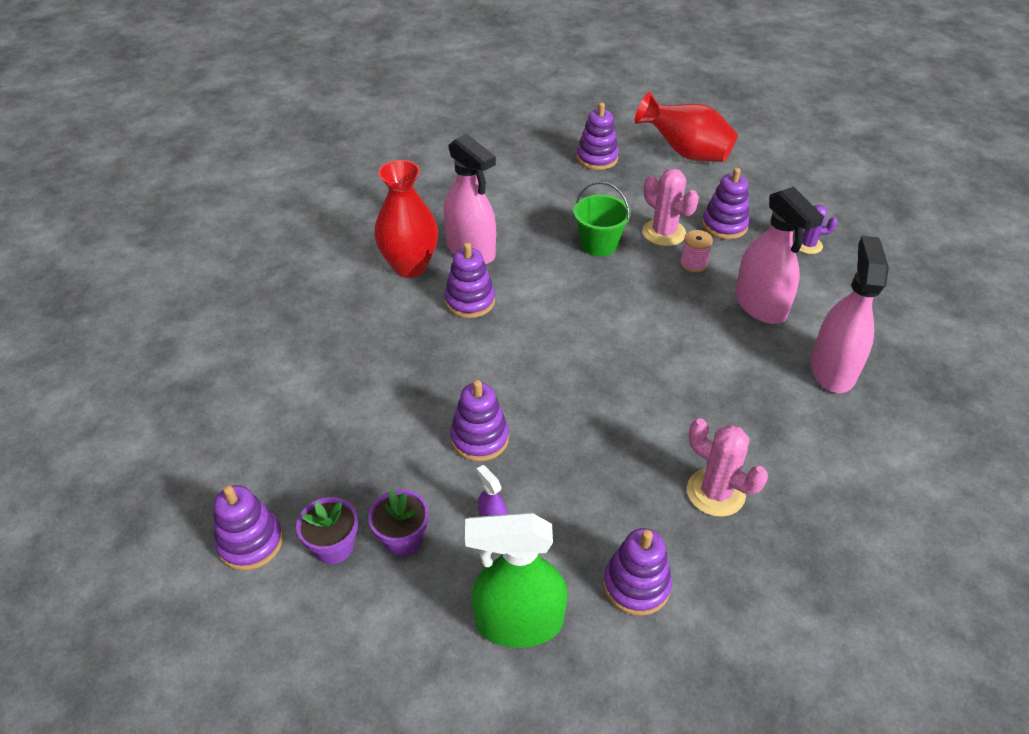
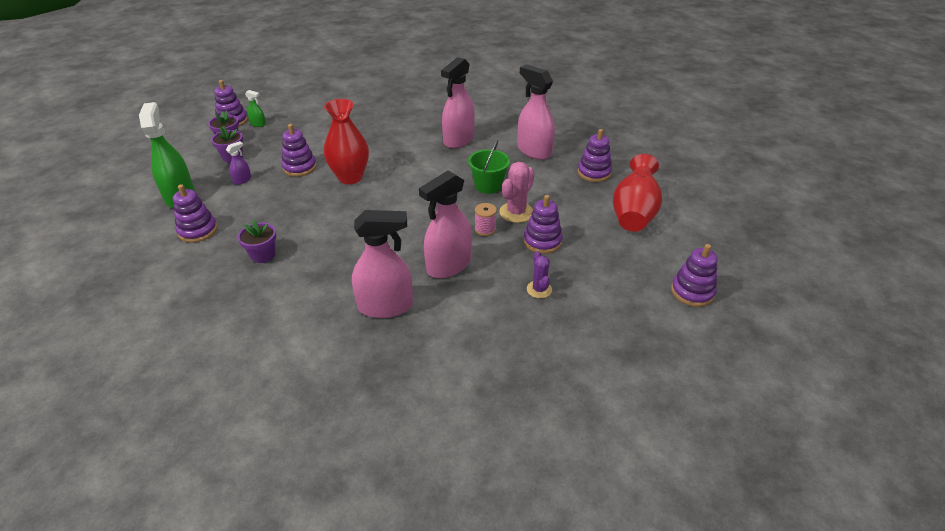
camera: 75 degrees right, 5 degrees down
red vase [374,160,438,278] -> red vase moved to [324,99,369,184]
purple stacking toy [444,242,495,318] -> purple stacking toy moved to [671,244,718,307]
pink cactus [687,418,768,517] -> purple flower pot [238,220,276,263]
none -> green spray bottle [245,90,266,127]
none -> pink spray bottle [517,65,555,160]

